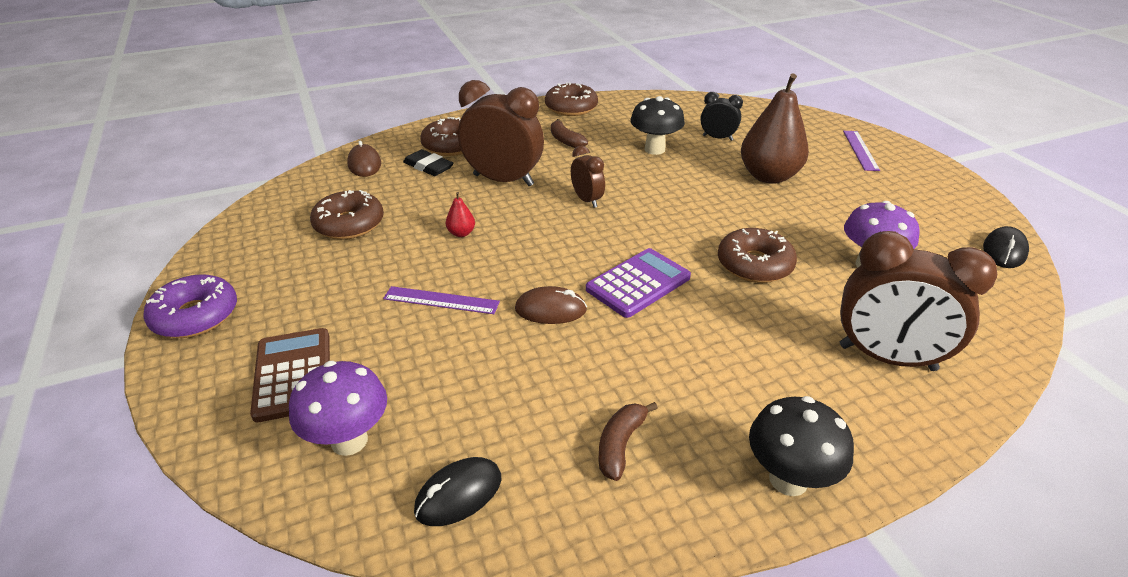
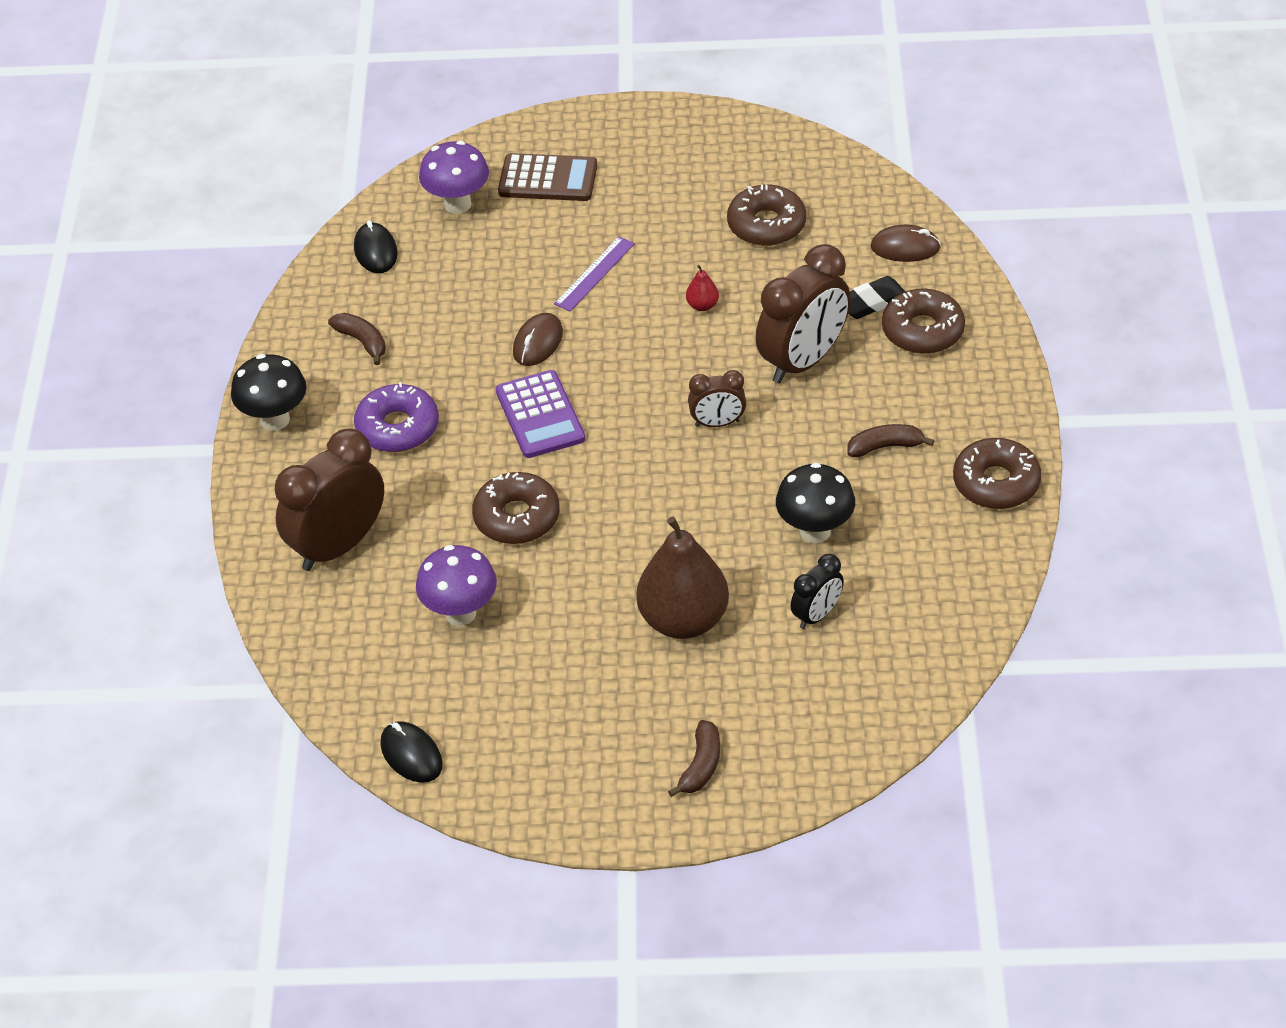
camera: 115 degrees right, 10 degrees up
purple donut [143,274,237,338] -> purple donut moved to [354,382,439,452]
purple ruler [843,131,880,171] -> brown banana [668,720,720,797]

